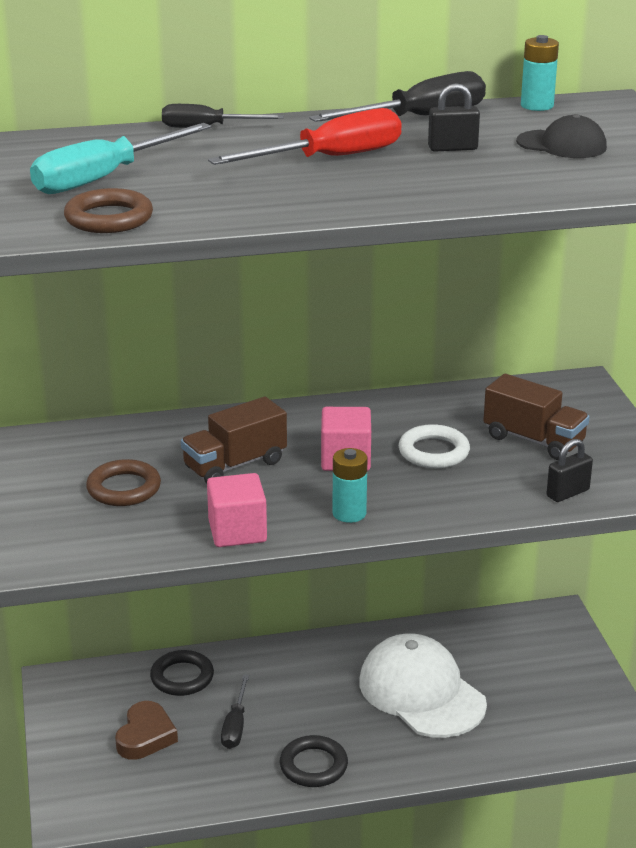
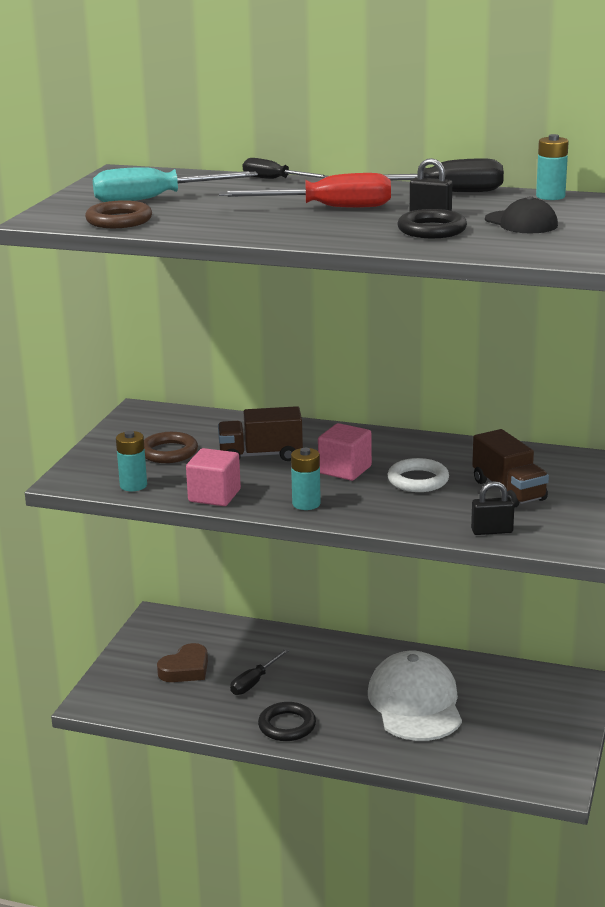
camera: 30 degrees right, 5 degrees down
black ring [150,650,214,696] -> black ring moved to [398,209,467,238]
none -> turquoise battery [116,431,147,491]

